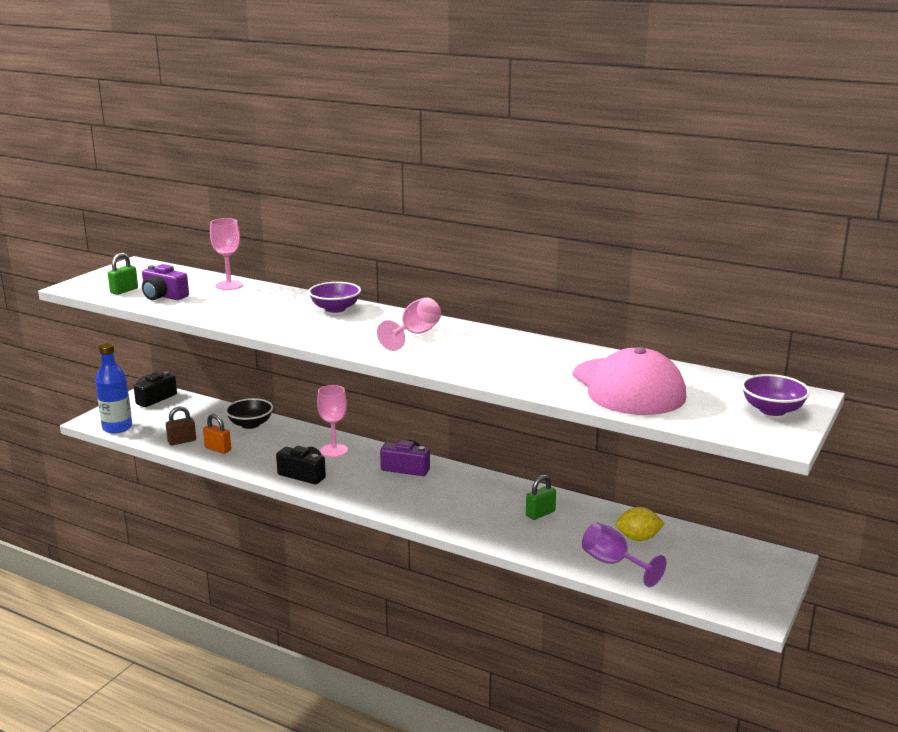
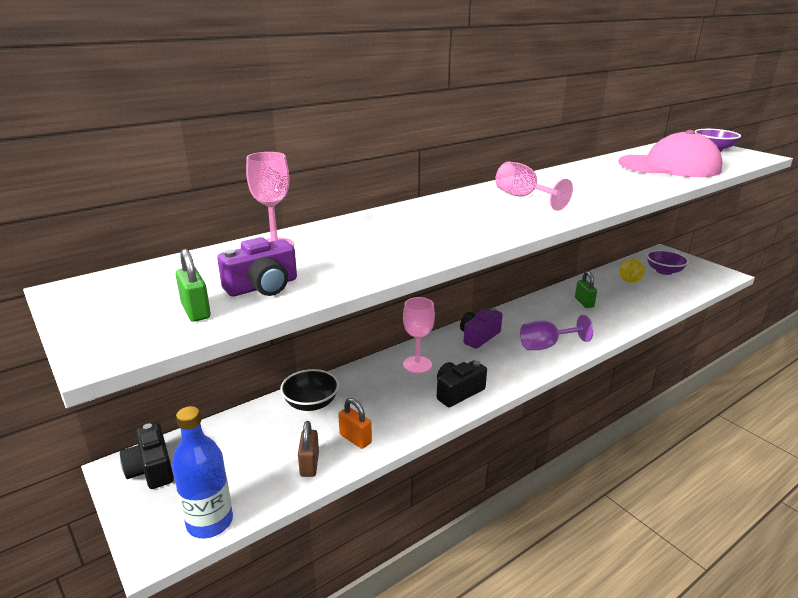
camera: 65 degrees left, 5 degrees up
orange padlock [203,414,231,454] -> orange padlock turned 75 degrees clockwise [338,398,372,449]
purple bowl [308,282,361,313] -> purple bowl moved to [647,250,689,275]
purple goblet [582,522,666,587] -> purple goblet moved to [520,315,593,350]

